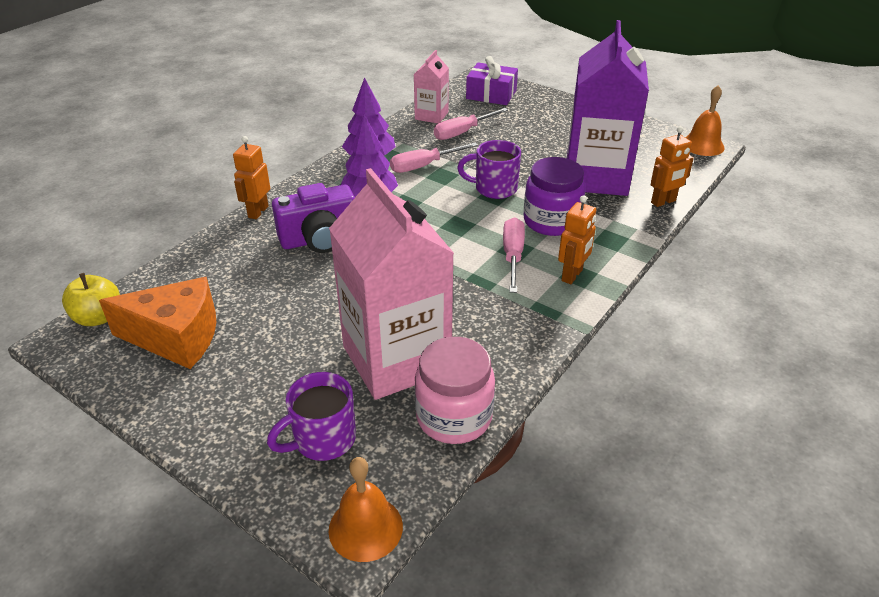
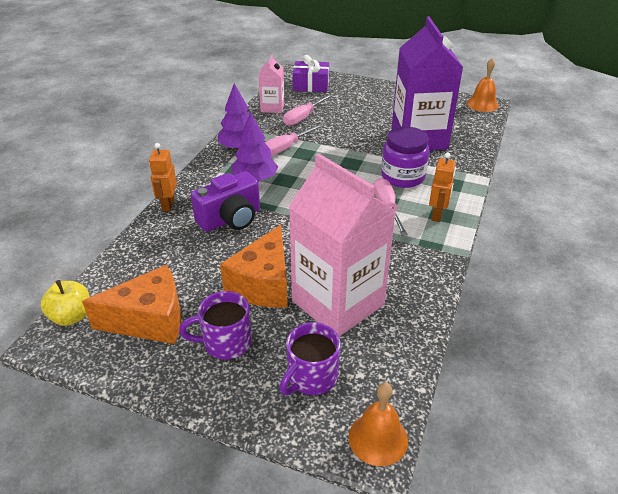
camera: 15 degrees left, 0 degrees up
pink jar [415,337,495,444] -> none
purple mug [457,140,521,199] -> purple mug moved to [179,291,252,360]
orange robot [651,126,694,207] -> none
none -> orange cheese [220,225,288,308]

